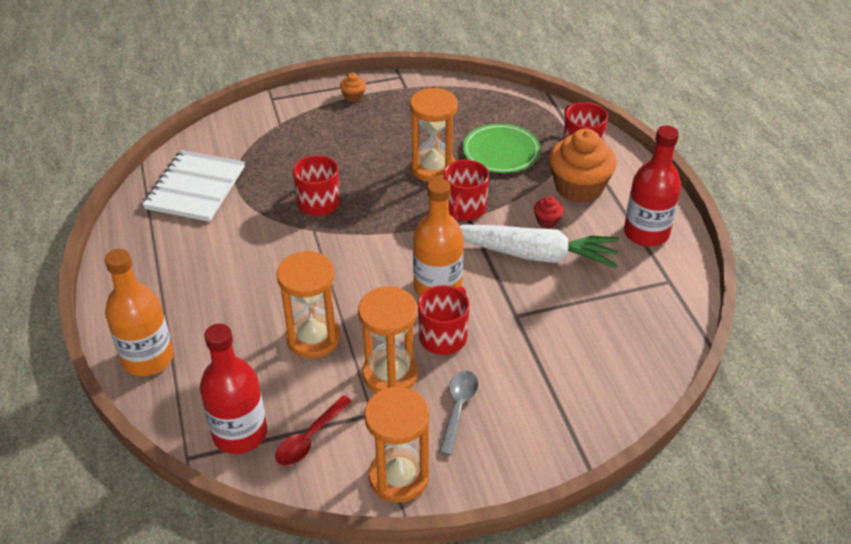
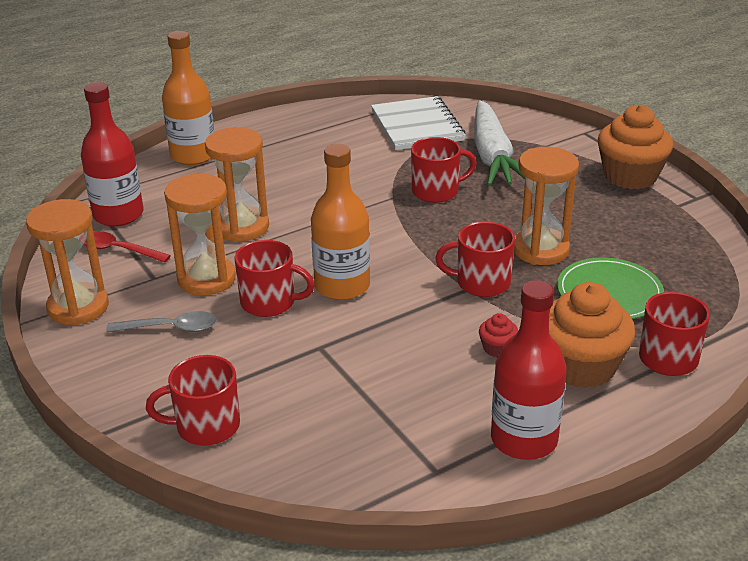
camera: 75 degrees right, 10 degrees down
white notebook [142,150,245,222] -> white notebook turned 75 degrees clockwise [371,96,466,150]
orange cupcake [340,73,366,102] -> orange cupcake [598,105,673,189], size x2.31
white carrot [459,224,619,268] -> white carrot moved to [474,100,525,186]
none -> red mug [146,355,240,446]

